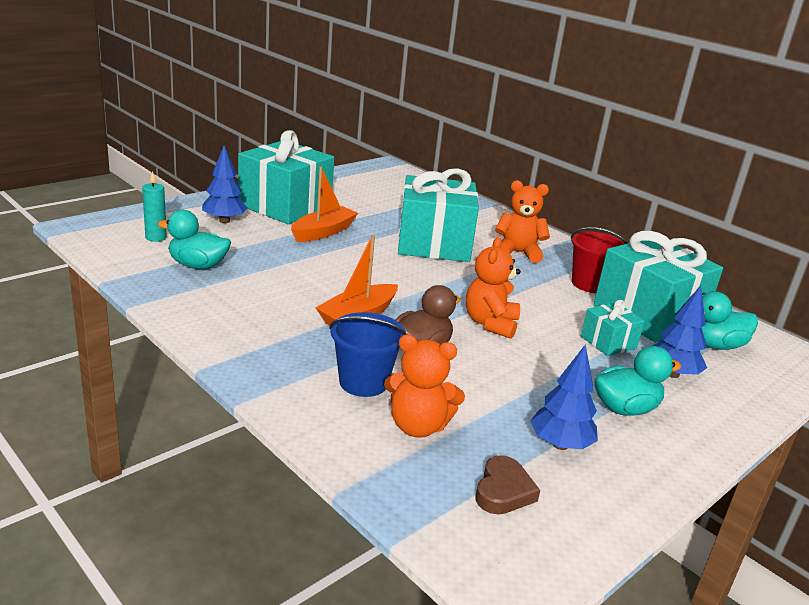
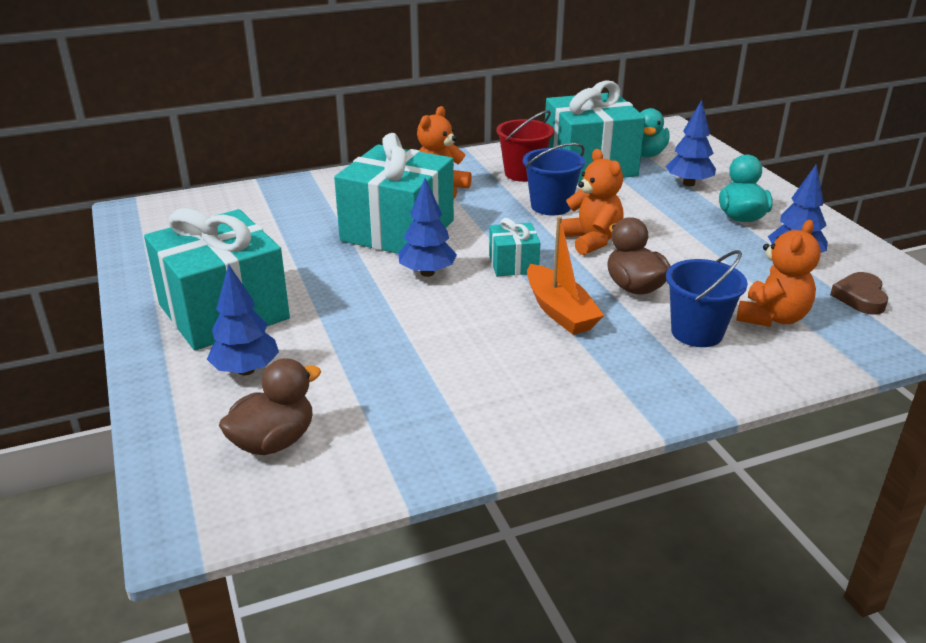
camera: 65 degrees left, 5 degrees up
turquoise candle [142,171,167,242] -> brown duck [219,358,321,455]
turquoise duck [157,210,231,269] -> none
orange boat [291,167,358,242] -> none
orange teddy bear [466,237,521,339] -> orange teddy bear turned 150 degrees counterclockwise [561,149,624,255]
brown heart [475,455,540,514] -> brown heart turned 120 degrees counterclockwise [830,272,888,315]
turquoise gift [581,300,645,356] -> turquoise gift moved to [489,218,540,276]
none -> blue tree [398,178,457,277]
none -> blue bucket [523,143,585,216]

